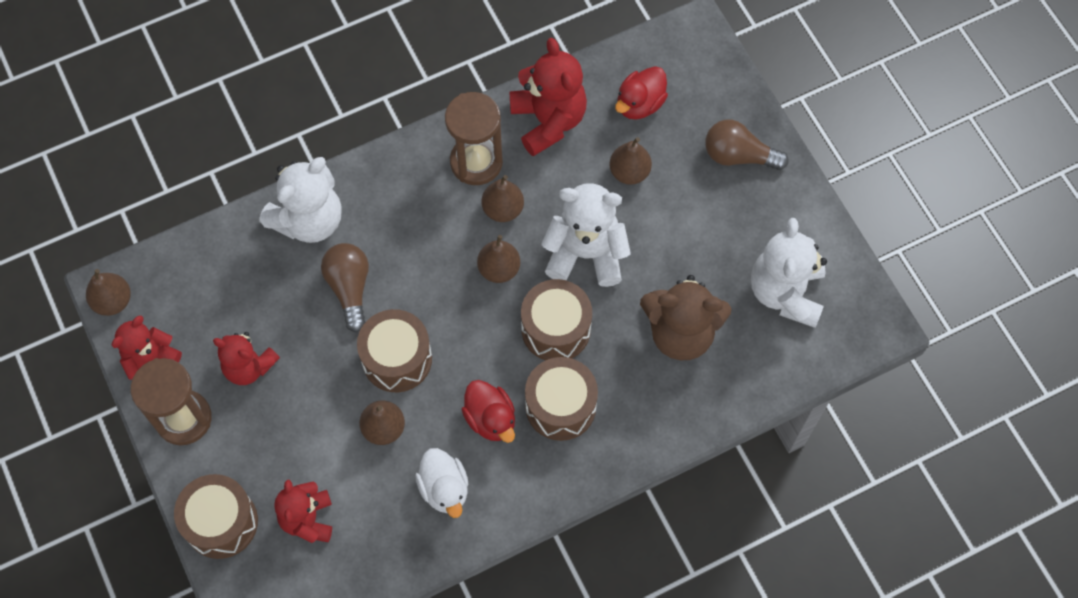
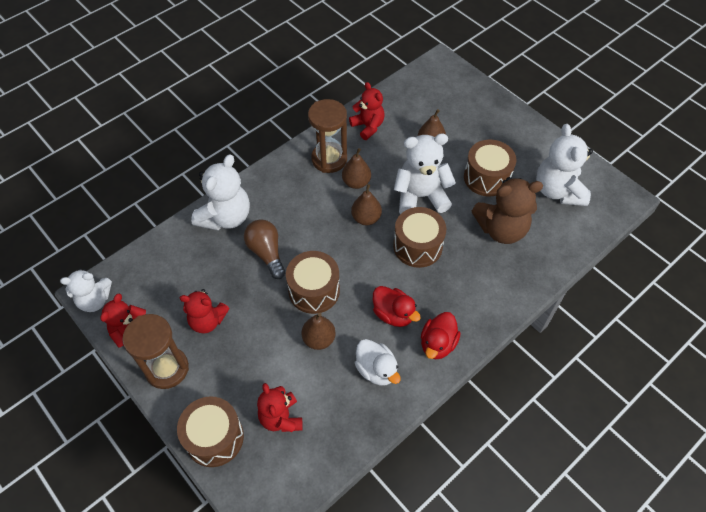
camera: 15 degrees left, 10 degrees down
brown pear [86,269,131,316] -> white teddy bear [60,268,112,312]
red teddy bear [509,38,587,156] -> red teddy bear [349,82,385,140], size x0.65
brown drum [525,357,598,441] -> brown drum moved to [464,140,516,196]
red duck [615,66,668,120] -> red duck moved to [421,312,461,359]
brown light bulb [705,120,789,170] -> none

